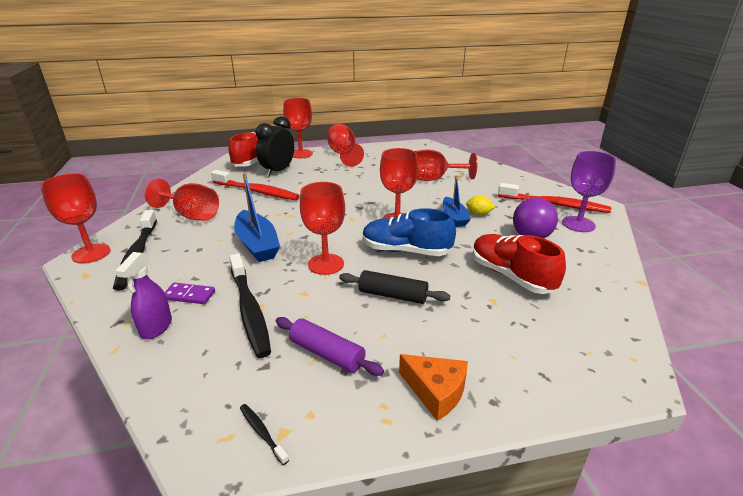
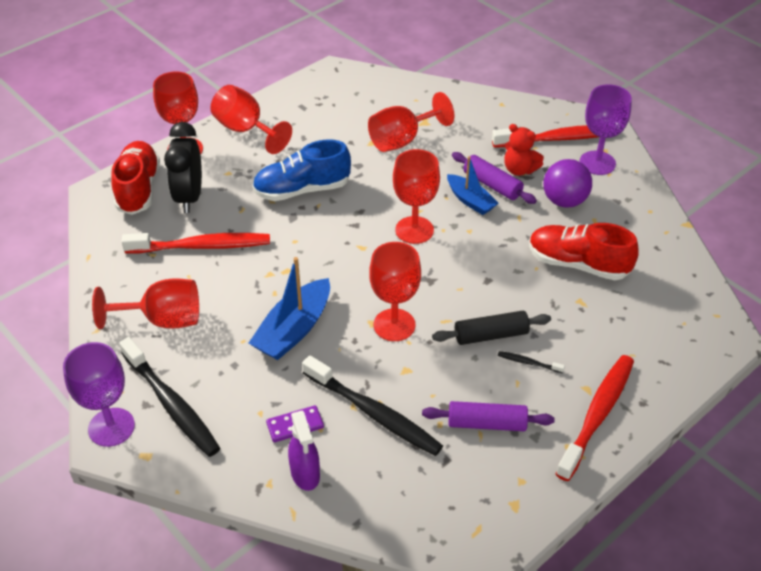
camera: 30 degrees left, 15 degrees up
red goblet [41,173,110,263] -> purple goblet [63,342,135,447]
blue boat [234,173,280,262] -> blue boat turned 90 degrees clockwise [249,257,330,360]
black toothbrush [240,404,289,465] -> black toothbrush moved to [498,351,565,373]
blue shoe [363,208,456,256] -> blue shoe moved to [252,139,351,201]
orange cheese [399,354,468,421] -> red toothbrush [556,355,634,481]
yellow lemon [466,195,495,215] -> purple rolling pin [452,152,537,204]
none -> red teddy bear [504,124,544,176]

